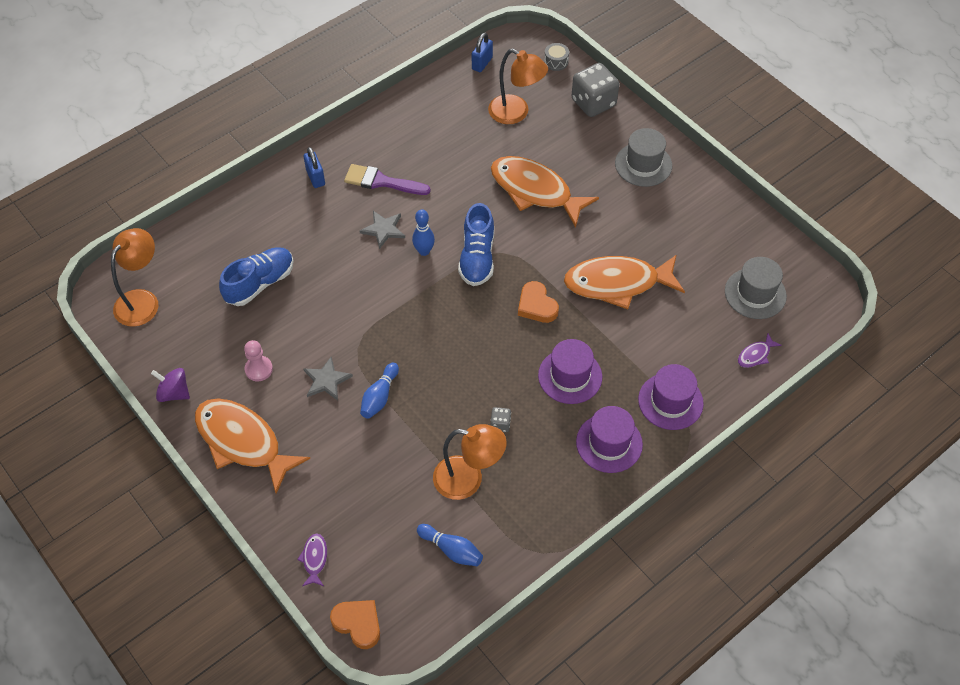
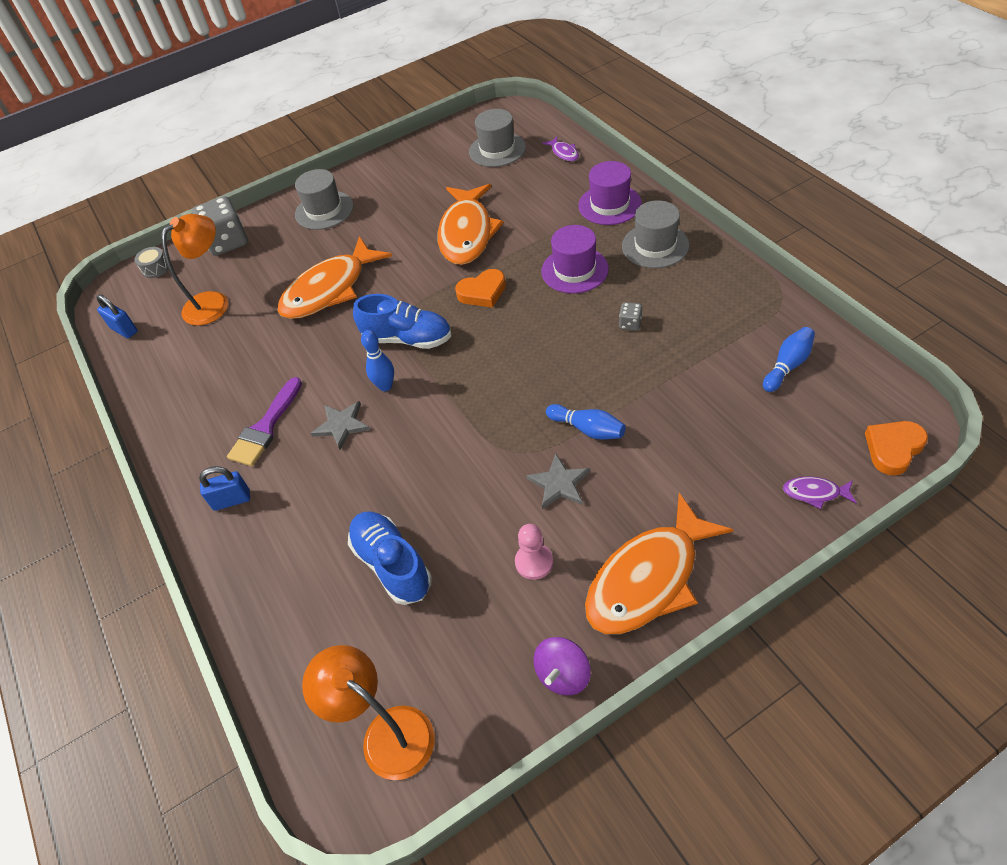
camera: 75 degrees left, 5 degrees down
orange lamp [433,424,507,500] -> none
purple hat [576,406,643,473] -> grey hat [622,200,689,268]

